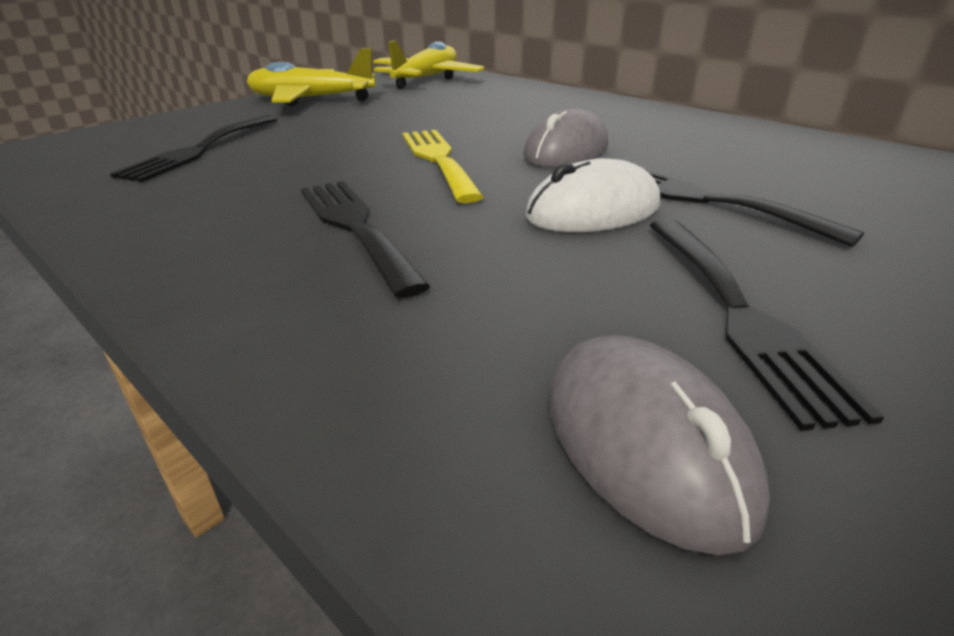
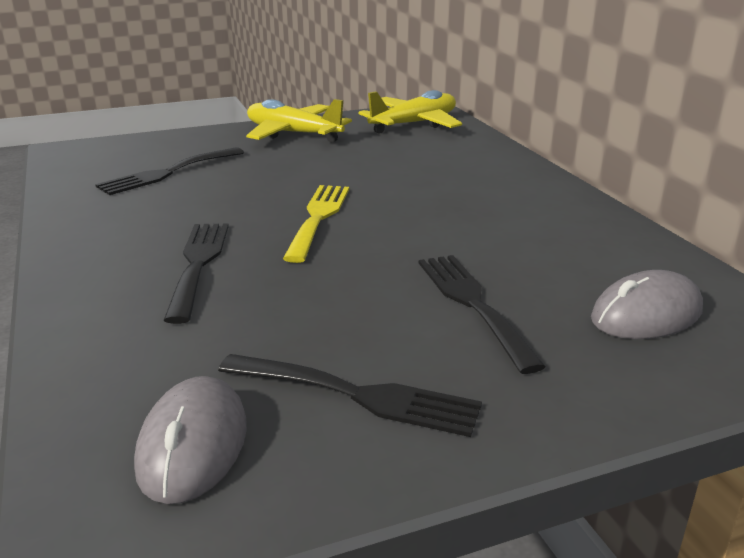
camera: 25 degrees right, 5 degrees down
grey mouse [523,108,608,168] -> grey mouse moved to [591,270,703,339]
white mouse [525,158,660,232] -> none
black fork [649,219,884,431] -> black fork turned 90 degrees counterclockwise [218,354,482,437]

